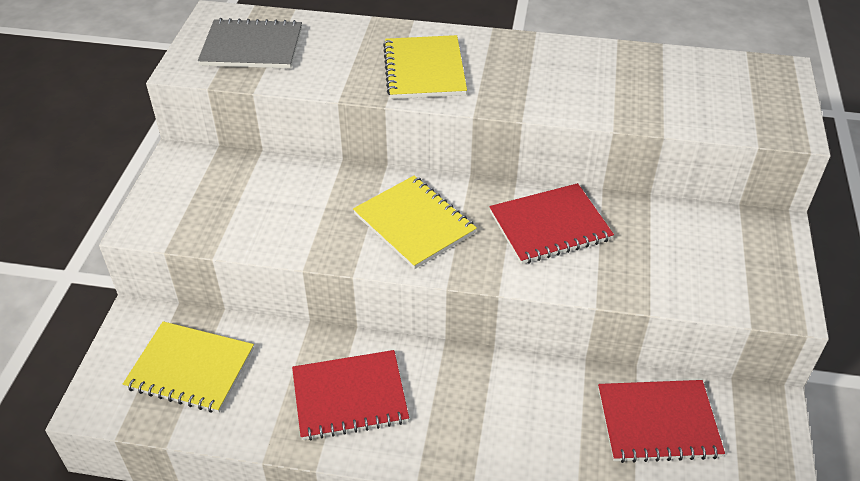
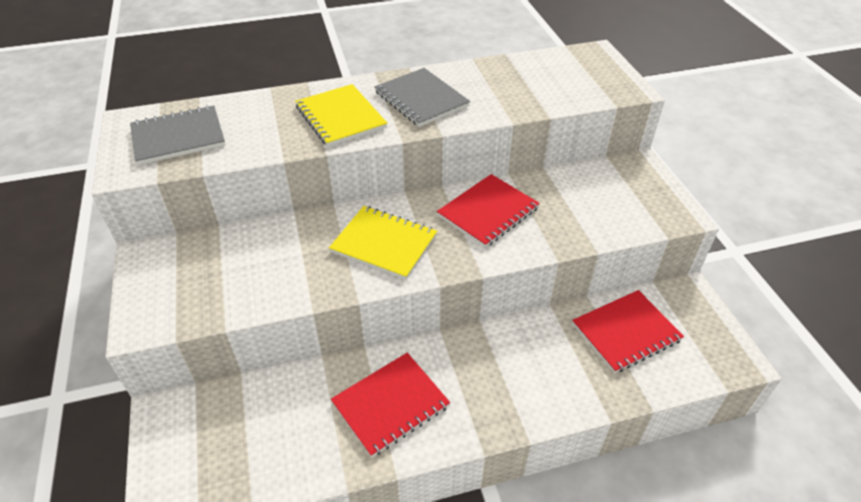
camera: 25 degrees left, 0 degrees up
yellow notebook [123,321,254,413] -> none
none -> grey notebook [375,68,470,127]

